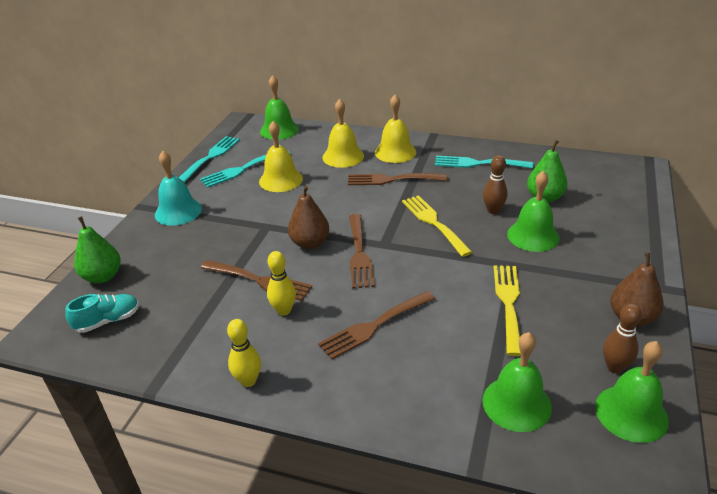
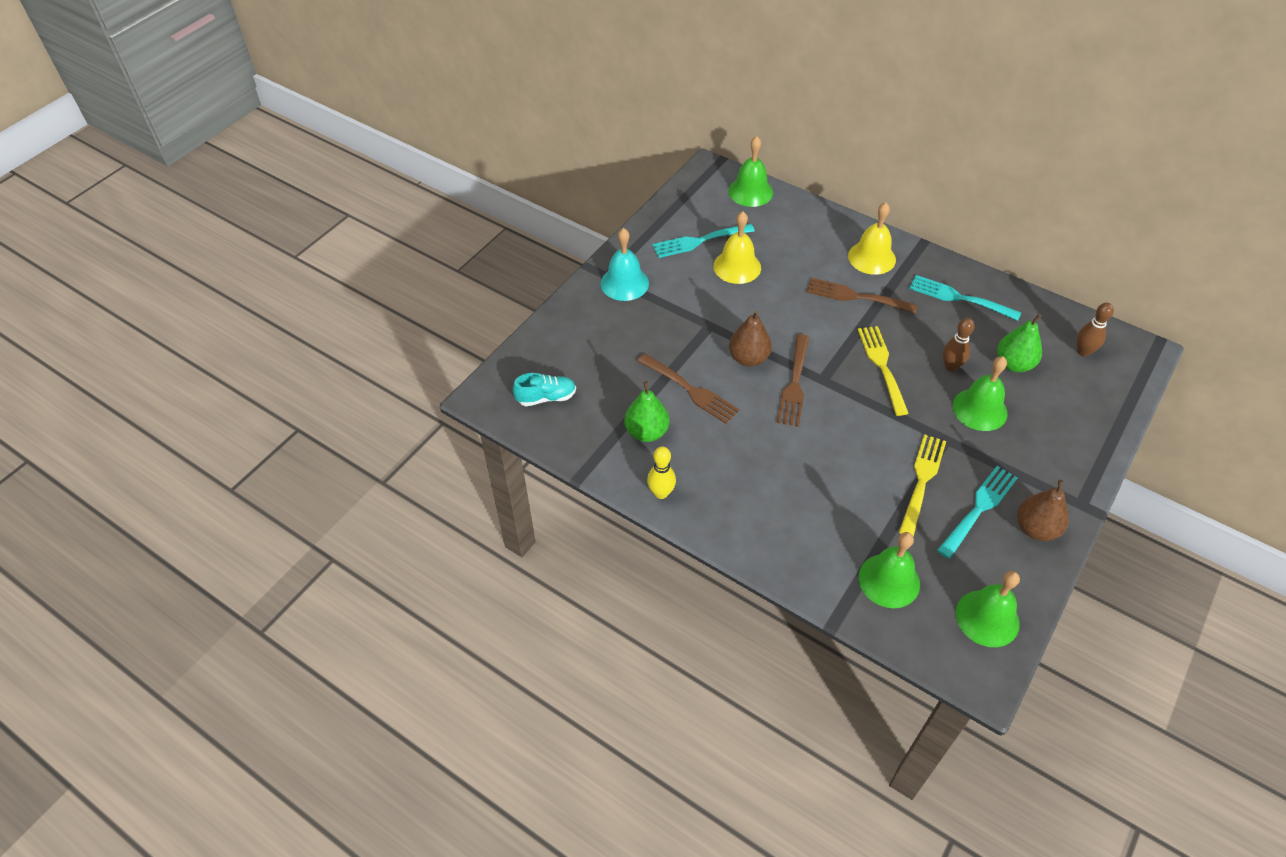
camera: 15 degrees right, 15 degrees up
green pear [74,216,121,283] -> green pear moved to [625,381,669,442]
turquoise fork [179,136,240,183] -> turquoise fork moved to [937,466,1018,559]
yellow bowling pin [267,251,296,316] -> none
brown fork [318,291,435,360] -> none
yellow bell [322,99,364,168] -> none
brown bowling pin [603,304,642,373] -> brown bowling pin moved to [1077,303,1114,356]

